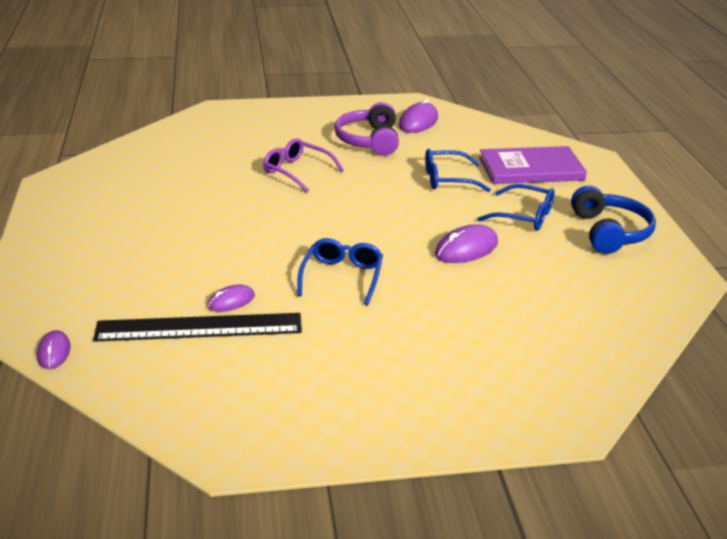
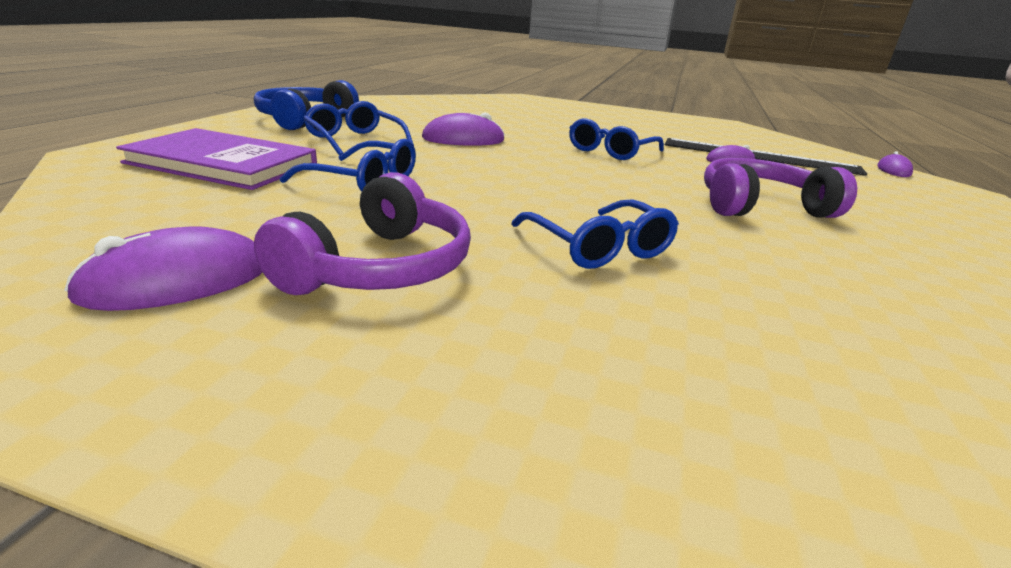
camera: 155 degrees left, 5 degrees down
purple glasses [263,138,344,192] -> blue glasses [511,199,679,269]
none -> purple headphones [704,158,857,218]

